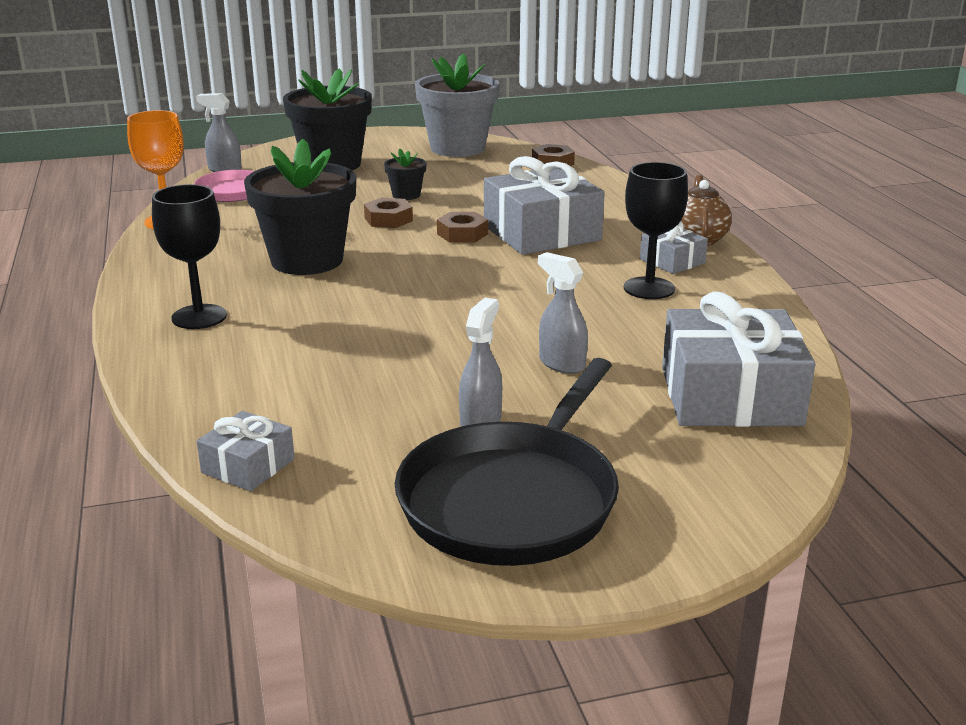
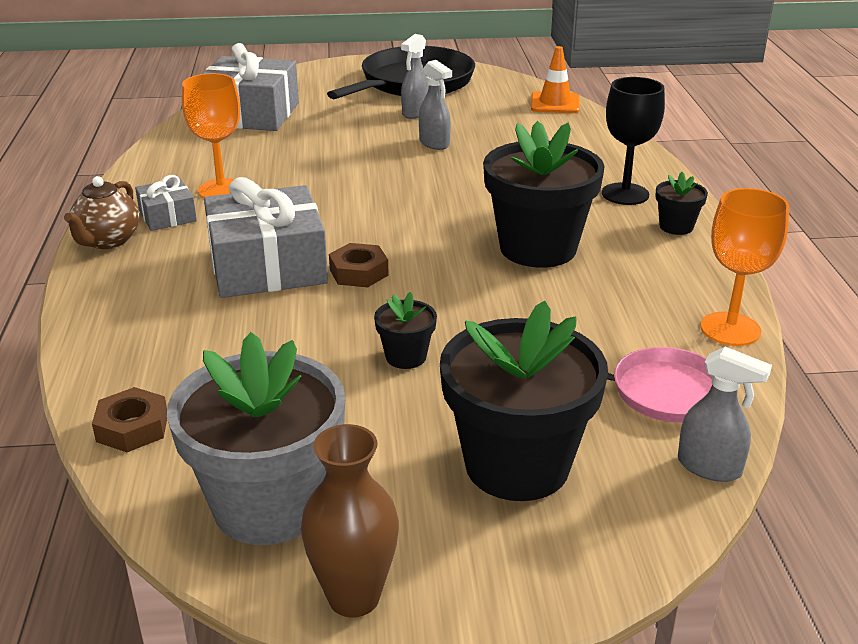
camera: 170 degrees left, 5 degrees up
grey gift [197,411,295,491] -> orange traffic cone [531,46,580,113]
brown nut [364,198,413,228] -> none
grey spray bottle [538,252,588,374] -> grey spray bottle moved to [419,60,452,150]
black goblet [624,162,688,299] -> orange goblet [182,73,240,198]
none -> brown vase [301,424,399,617]
none -> black flower pot [655,172,708,235]

